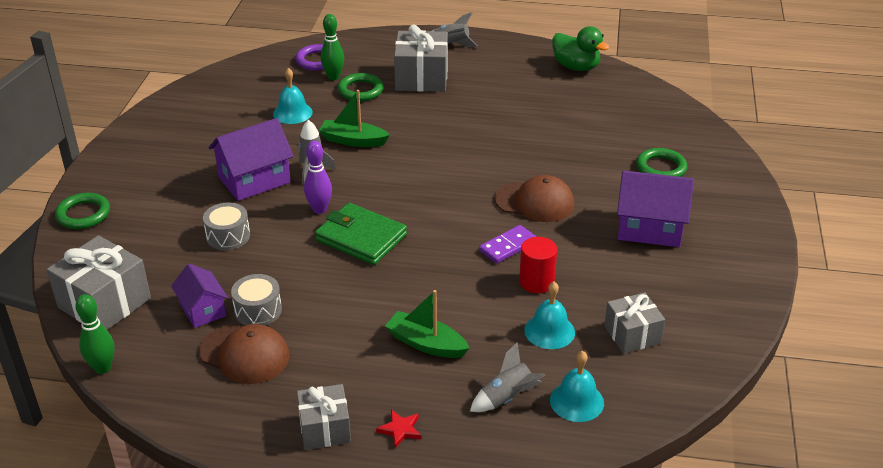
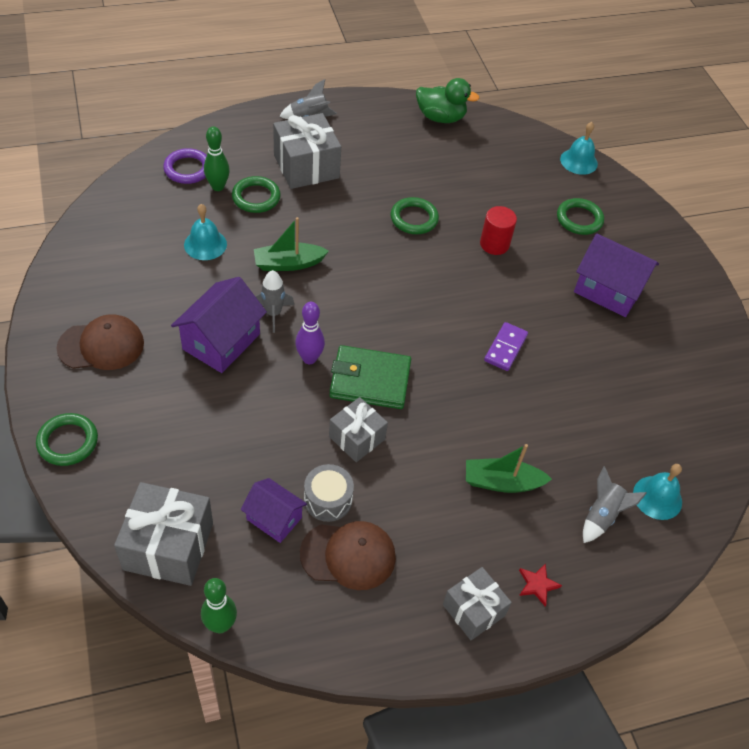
camera: 30 degrees left, 15 degrees up
grey drum [203,203,250,250] -> none
brown cap [494,175,574,222] -> brown cap moved to [57,314,144,370]
red cylinder [519,237,557,293] -> red cylinder moved to [480,206,517,255]
turquoise bell [524,281,575,349] -> turquoise bell moved to [560,122,598,175]
grey gift [604,292,665,354] -> grey gift moved to [329,397,388,462]
purple house [617,170,694,247] -> purple house turned 45 degrees clockwise [574,233,659,317]
none -> green ring [391,197,439,234]

